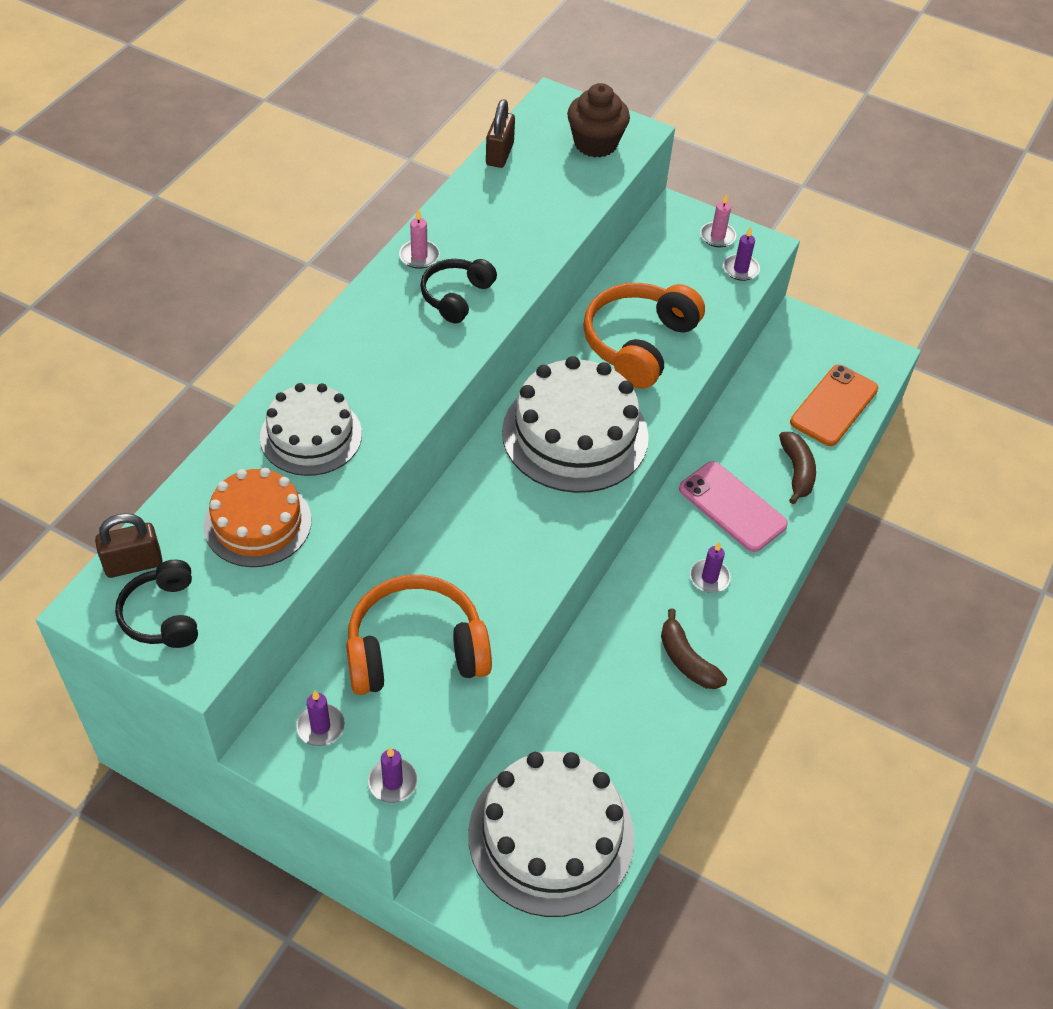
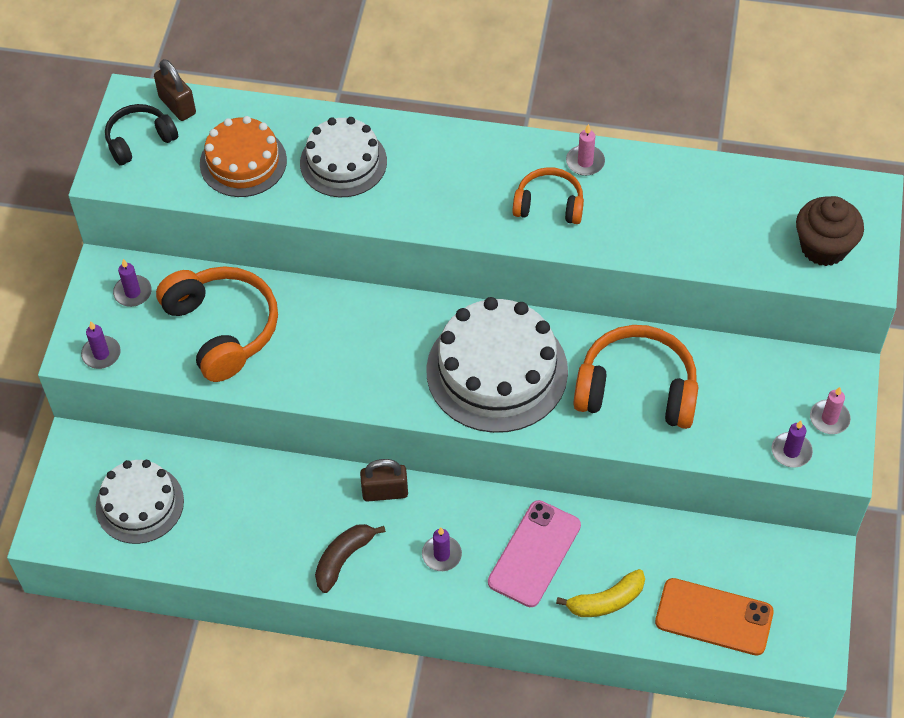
camera: 75 degrees right, 5 degrees up
black headphones [420,259,497,323] -> orange headphones [513,167,584,224]
white cake [468,751,635,917] -> white cake [96,460,184,544], size x0.63
brown padlock [486,99,515,168] -> brown padlock moved to [360,459,408,502]
brown banana [779,432,816,504] -> yellow banana [556,569,645,617]

